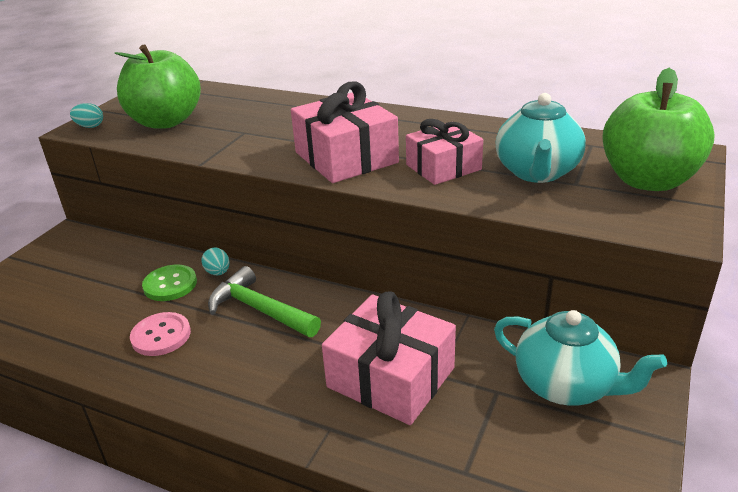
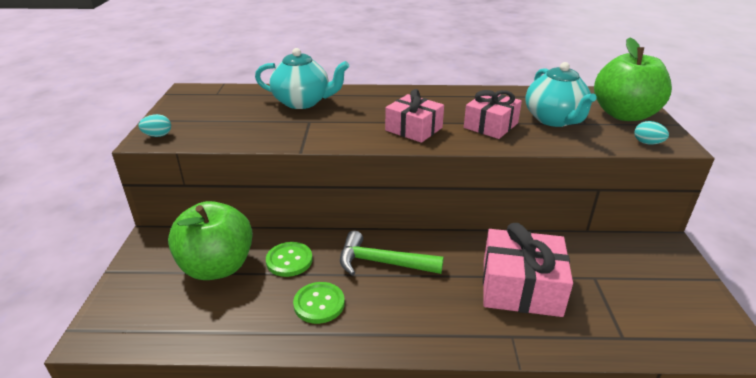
camera: 25 degrees left, 0 degrees up
green apple [115,44,201,129] -> green apple moved to [168,201,253,280]
pink button [130,312,191,356] -> green button [293,282,345,324]
turquoise egg [202,247,230,275] -> turquoise egg moved to [634,121,669,144]
pink gift [291,81,399,183] -> pink gift [385,89,444,143], size x0.67
turquoise teapot [494,310,667,406] -> turquoise teapot moved to [255,48,349,109]

